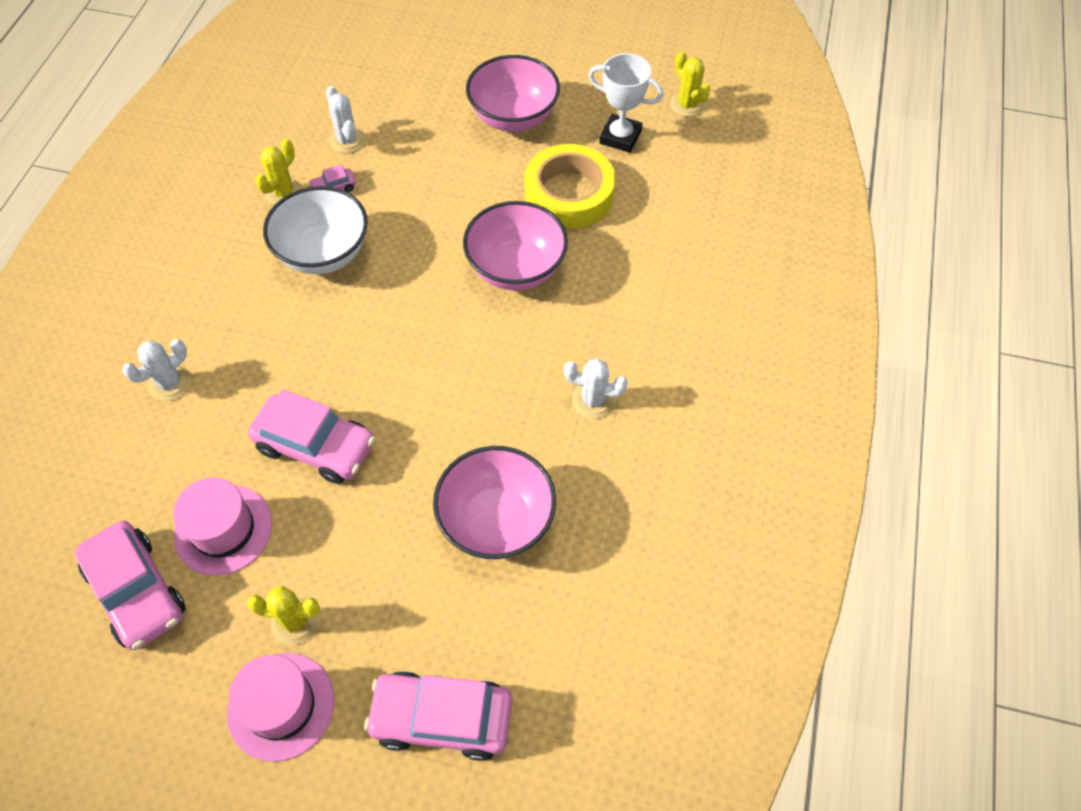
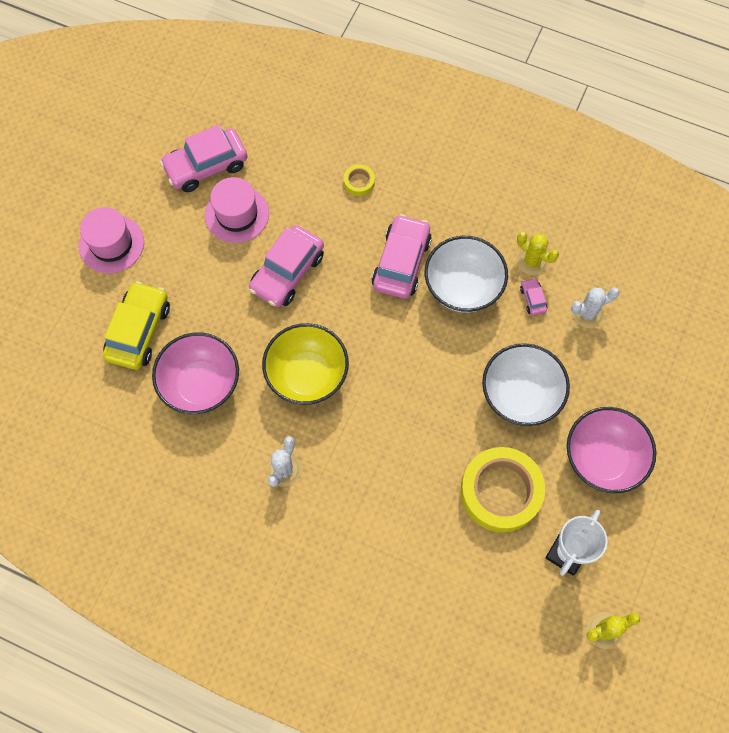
camera: 100 degrees right, 10 degrees up
white cactus [122,339,191,401] -> yellow tape [344,164,375,196]
yellow cactus [247,586,320,645] -> none
pink car [364,671,512,761] -> pink car moved to [372,214,432,299]
pink bowl [463,201,568,290] -> none
none -> yellow car [103,281,170,370]
none -> yellow bowl [262,323,349,405]
none -> white bowl [482,343,570,426]

